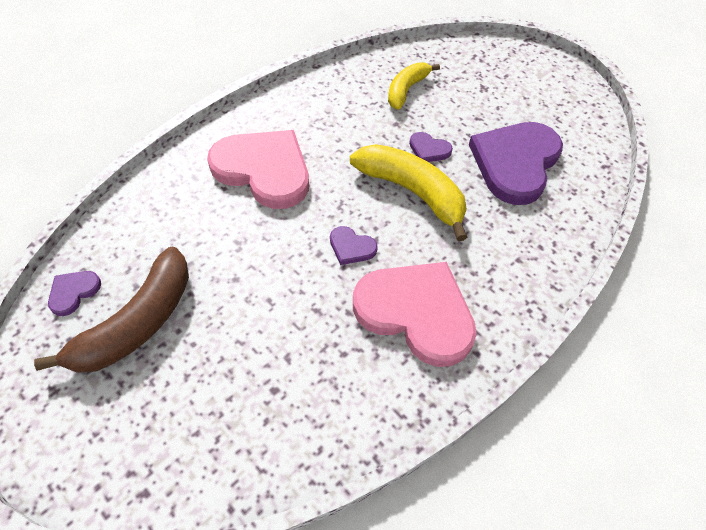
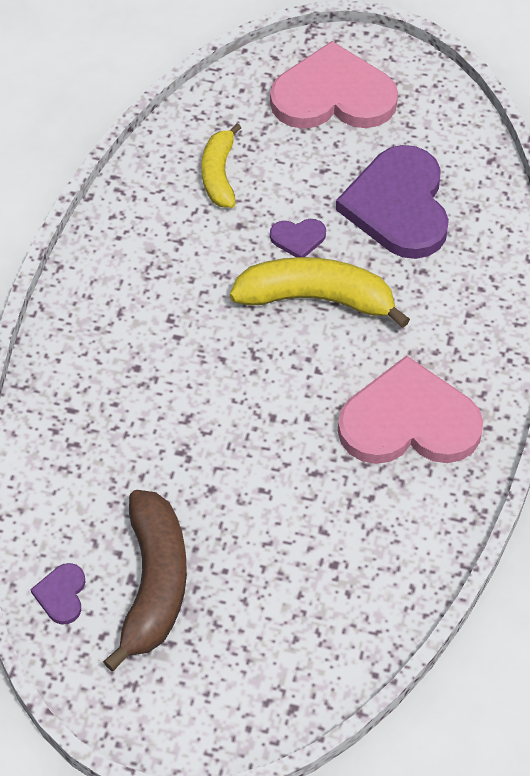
camera: 30 degrees left, 0 degrees up
pink heart [207,130,309,209] -> pink heart moved to [270,41,398,129]
purple heart [330,226,378,265] -> none

